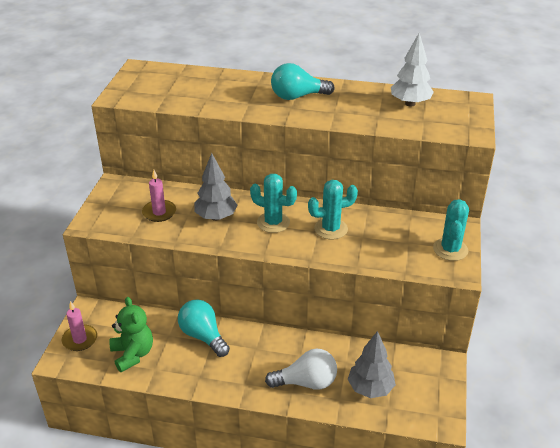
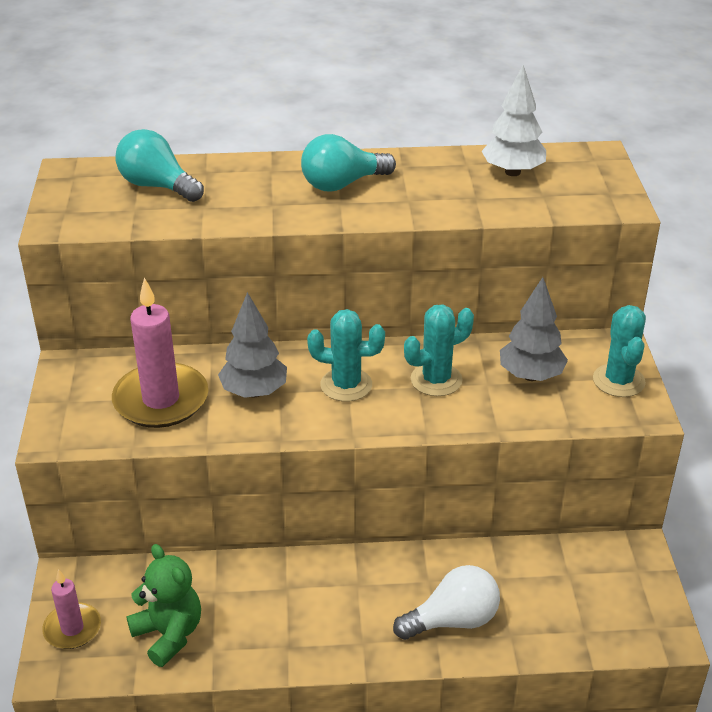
camera: 15 degrees left, 0 degrees up
pink candle [142,170,176,222] -> pink candle [112,278,208,428], size x1.74
turquoise light bulb [178,299,230,357] -> turquoise light bulb moved to [115,129,204,202]
grey tree [348,331,396,398] -> grey tree moved to [500,277,568,381]

